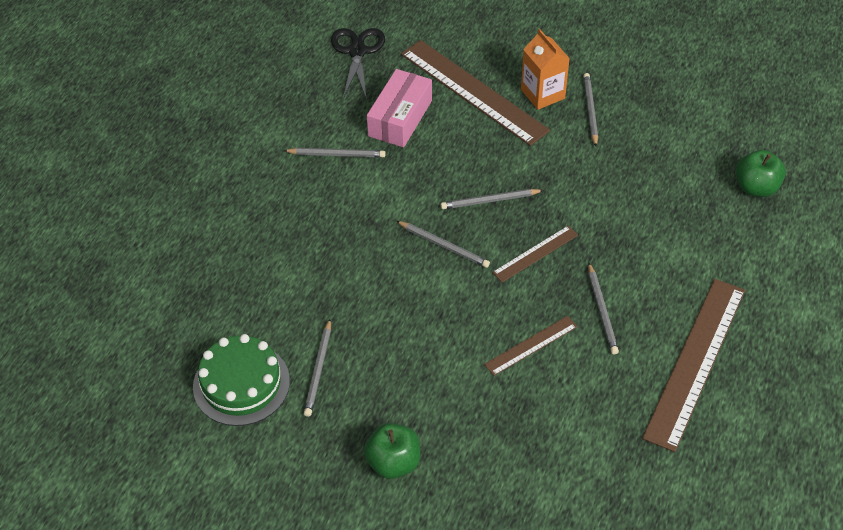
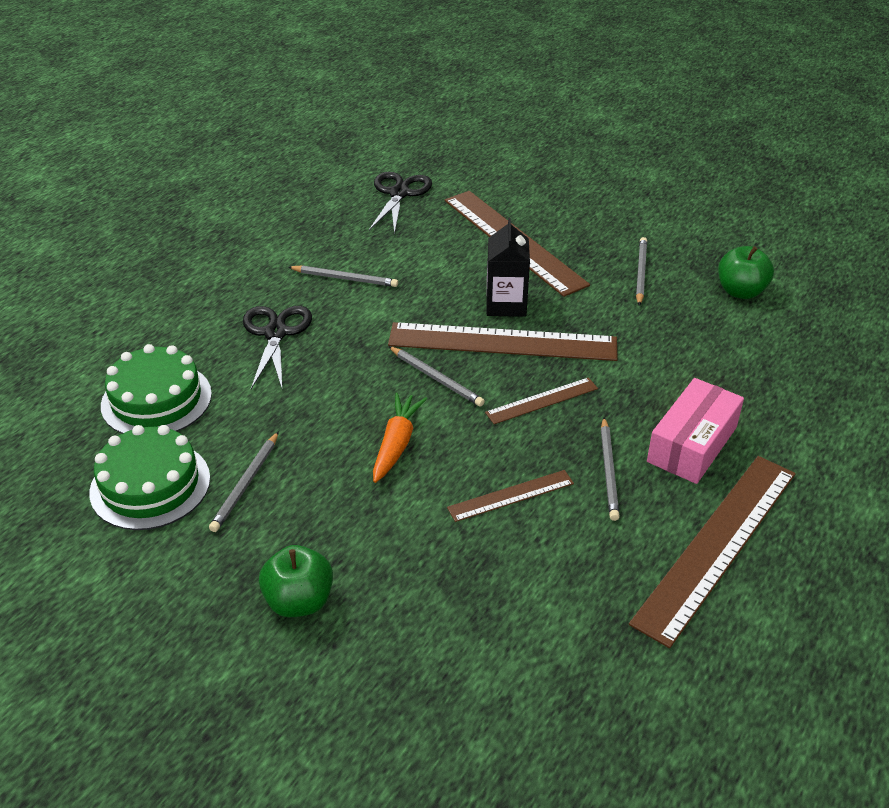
camera: 10 degrees right, 10 degrees down
pink box [367,69,432,147] -> pink box moved to [647,378,744,484]
grey pencil [441,189,544,209] -> brown ruler [388,322,618,361]
orange carton [521,29,570,110] -> none
green apple [736,150,786,197] -> green apple moved to [718,246,774,299]
none -> green cake [101,344,212,434]
none -> black scissors [243,306,312,389]
none -> orange carrot [373,393,427,483]
none -> black carton [487,218,530,317]

